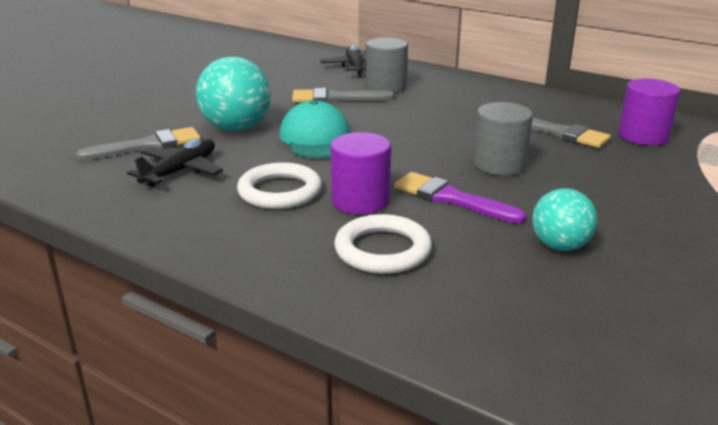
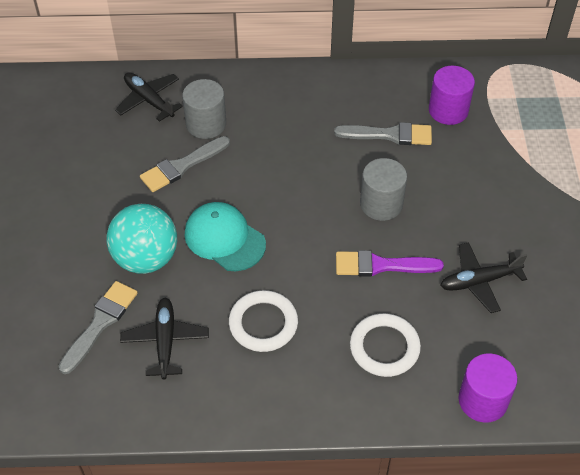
camera: 35 degrees left, 25 degrees up
purple cylinder [330,132,391,215] -> purple cylinder moved to [458,353,518,423]
turquoise ball [532,188,597,251] -> black plane [440,242,527,313]

